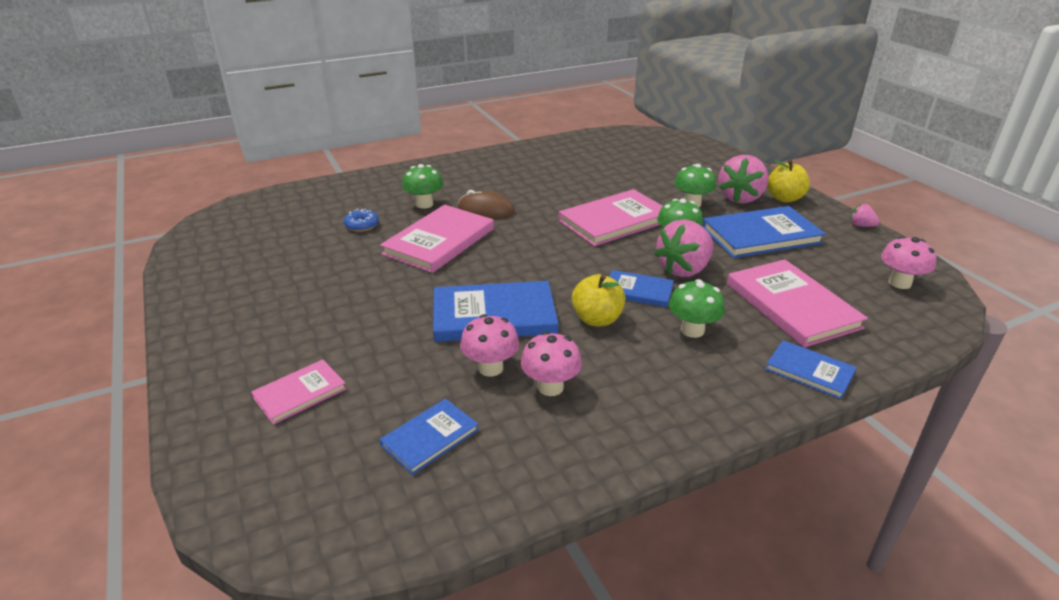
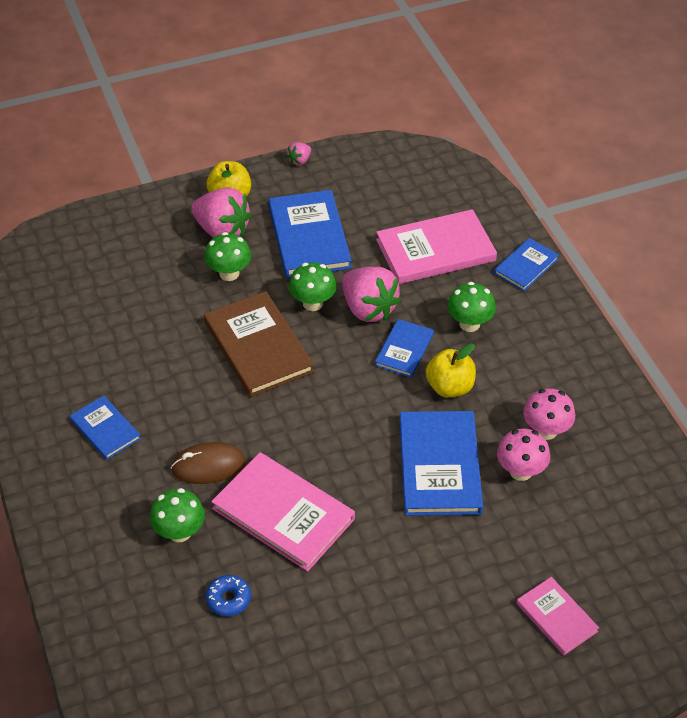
camera: 85 degrees left, 15 degrees up
blue book [380,399,479,475] -> blue book moved to [70,396,141,460]
brown mouse [458,190,515,218] -> brown mouse turned 60 degrees clockwise [170,442,246,484]
pink book [558,189,663,246] -> brown book [204,291,314,397]
pink mushroom [881,236,937,289] -> none

